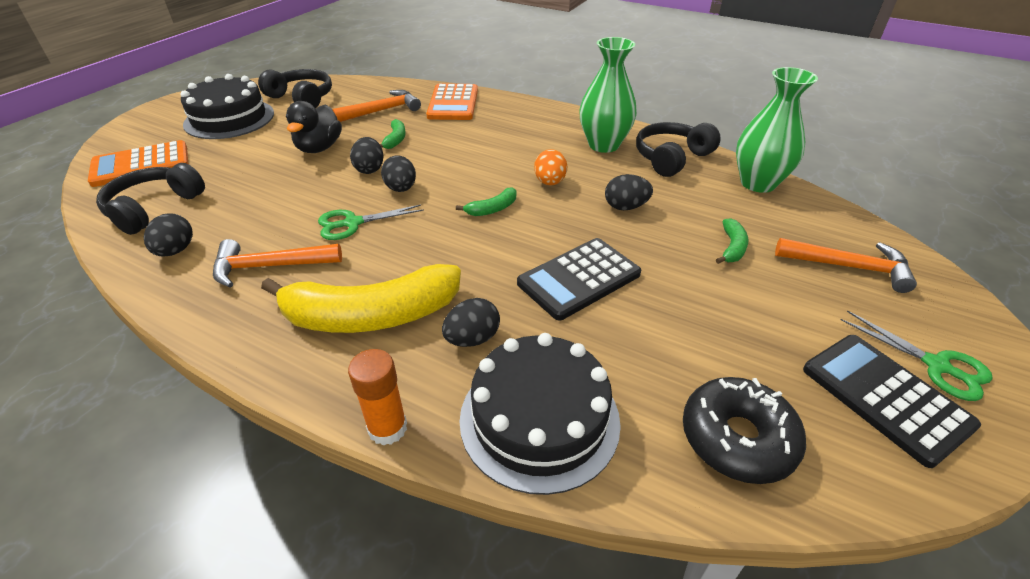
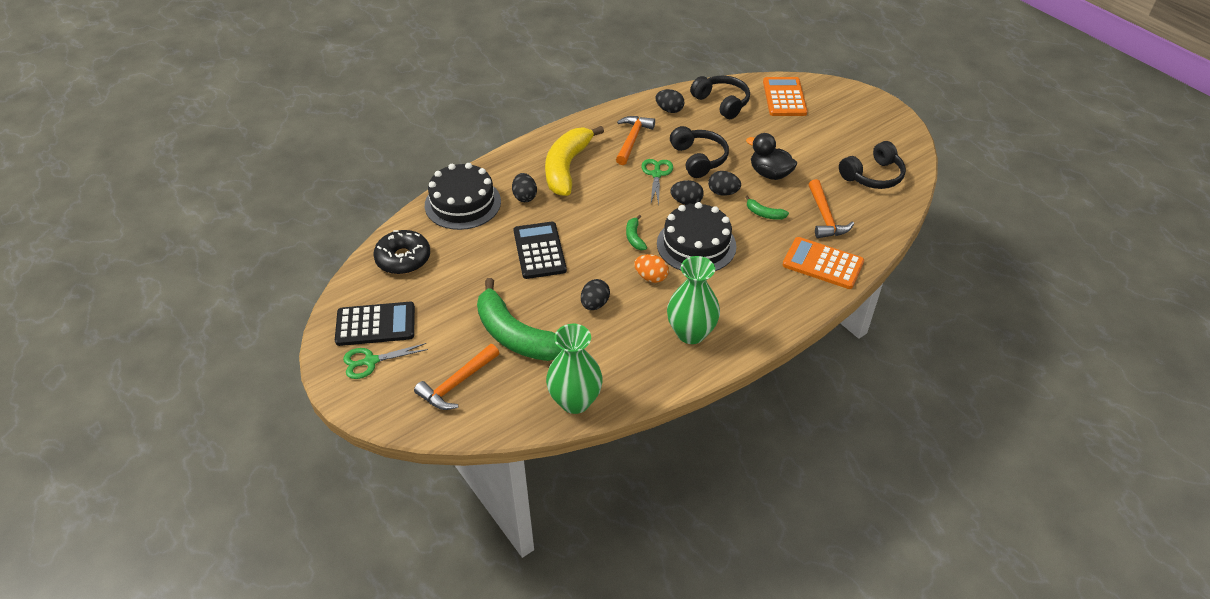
camera: 115 degrees right, 5 degrees up
black cake [180,74,274,139] -> black cake moved to [657,202,736,271]
orange glue stick [348,349,407,446] -> none
black headphones [636,122,721,177] -> black headphones moved to [670,126,729,178]
green banana [716,218,748,264] -> green banana [477,278,562,361], size x2.38

